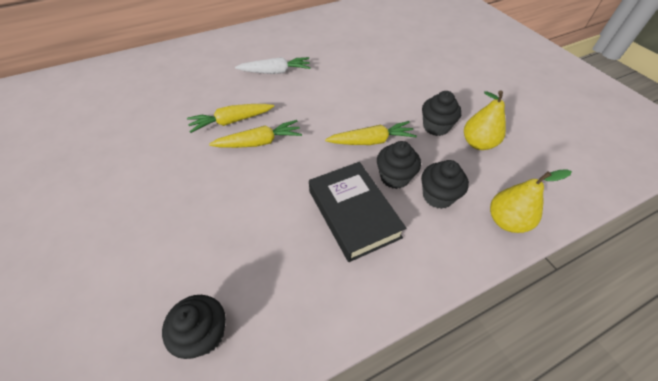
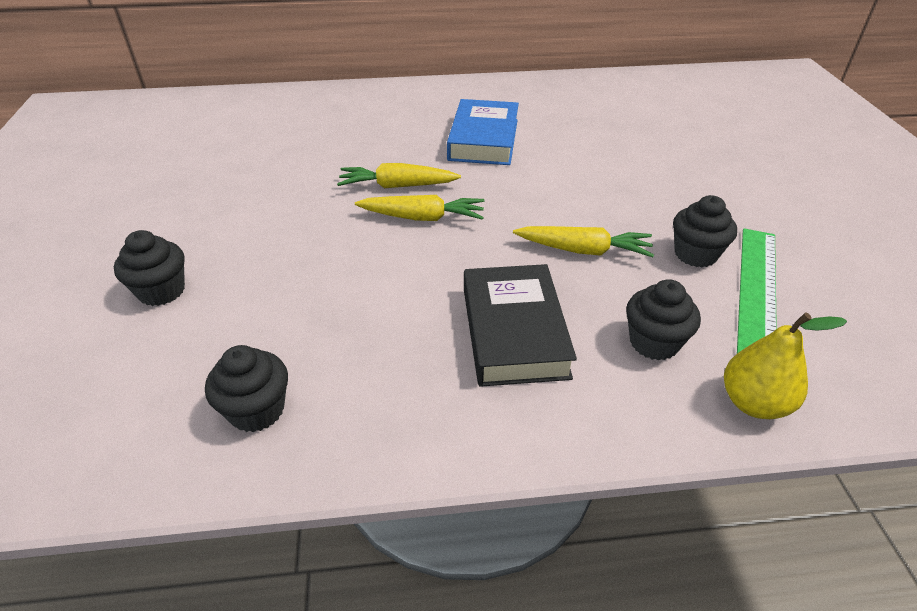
camera: 20 degrees right, 10 degrees down
white carrot [235,57,311,74] -> blue book [447,99,519,165]
black cupcake [377,141,421,189] -> black cupcake moved to [114,230,185,306]
yellow pear [464,90,506,150] -> green ruler [737,228,777,353]

